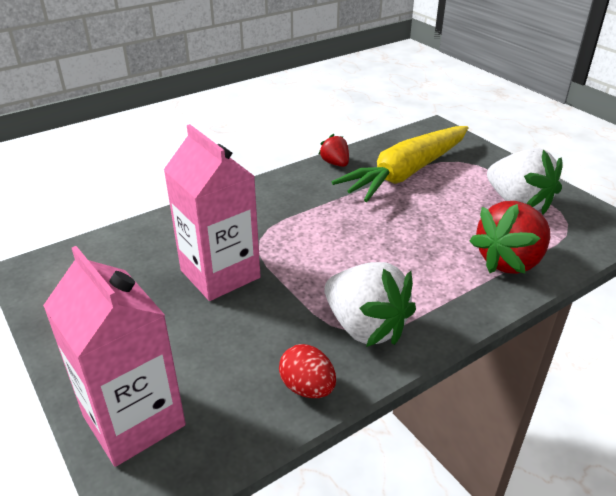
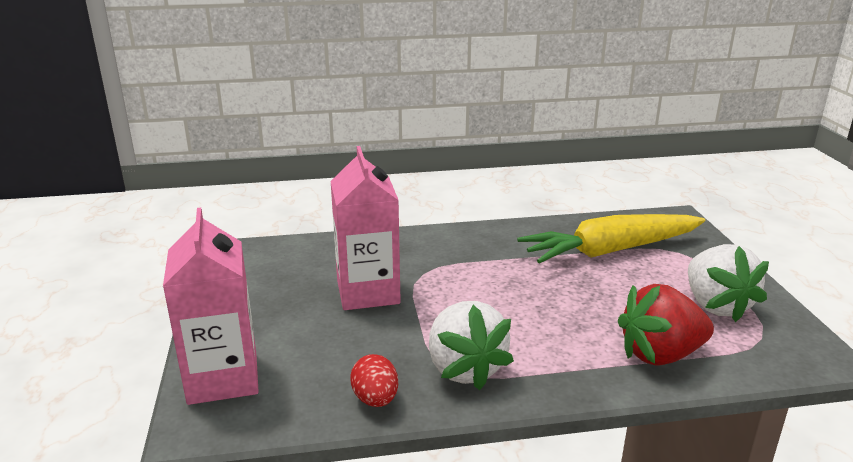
camera: 25 degrees right, 10 degrees down
red strawberry [318,134,349,167] -> none

